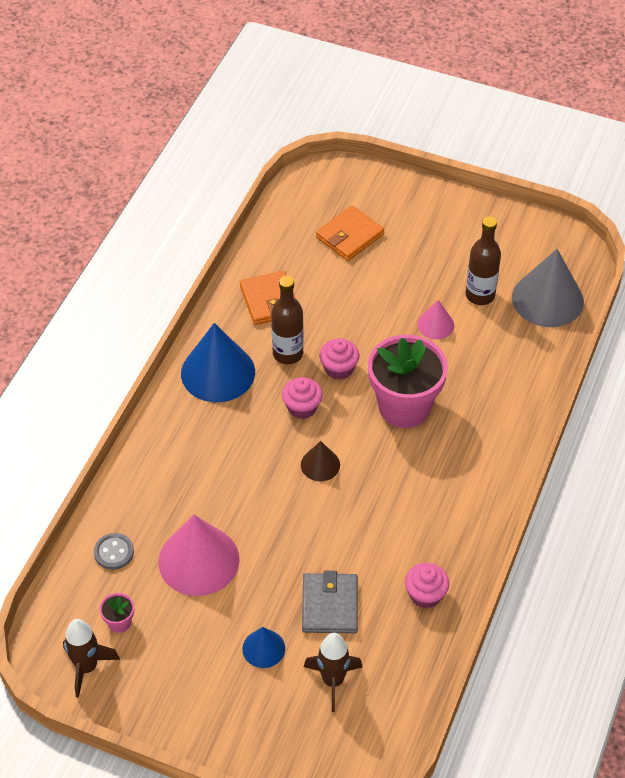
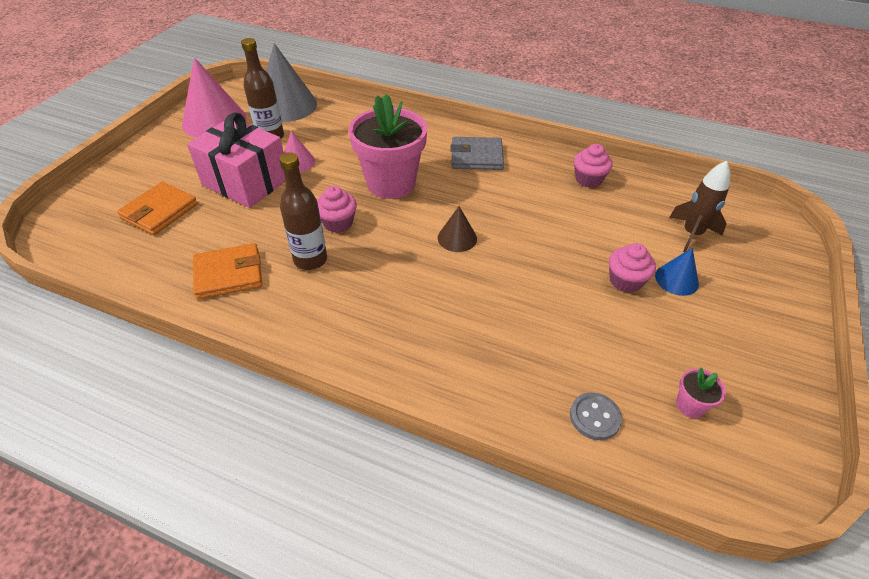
camera: 90 degrees left, 5 degrees down
brown rocket [63,619,120,698] -> none
pink cone [158,515,240,596] -> pink cone moved to [182,57,246,138]
blue cone [181,323,255,402] -> none
pink cupcake [282,377,323,419] -> pink cupcake moved to [609,243,656,293]
grey wallet [302,571,358,633] -> grey wallet moved to [450,137,504,170]
orange wallet [316,205,384,261] -> orange wallet turned 75 degrees clockwise [117,182,198,235]
none -> pink gift [187,112,285,208]

